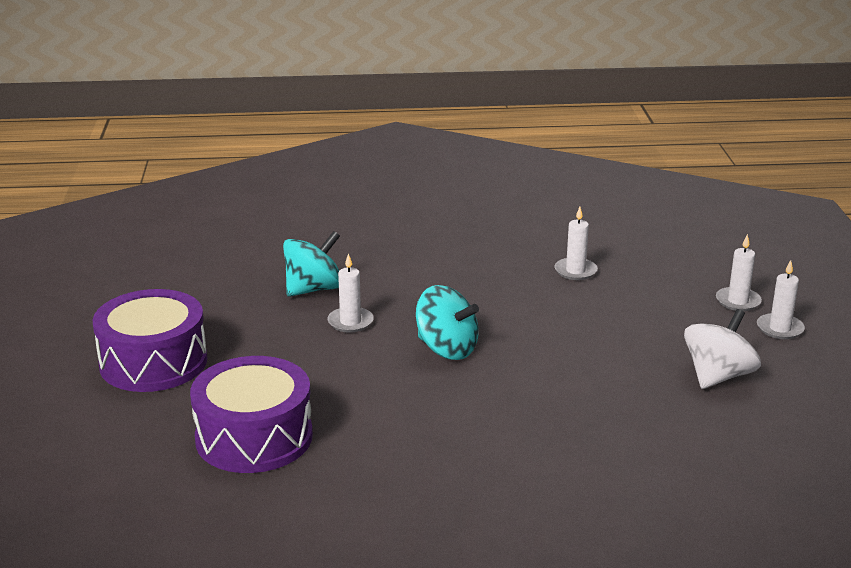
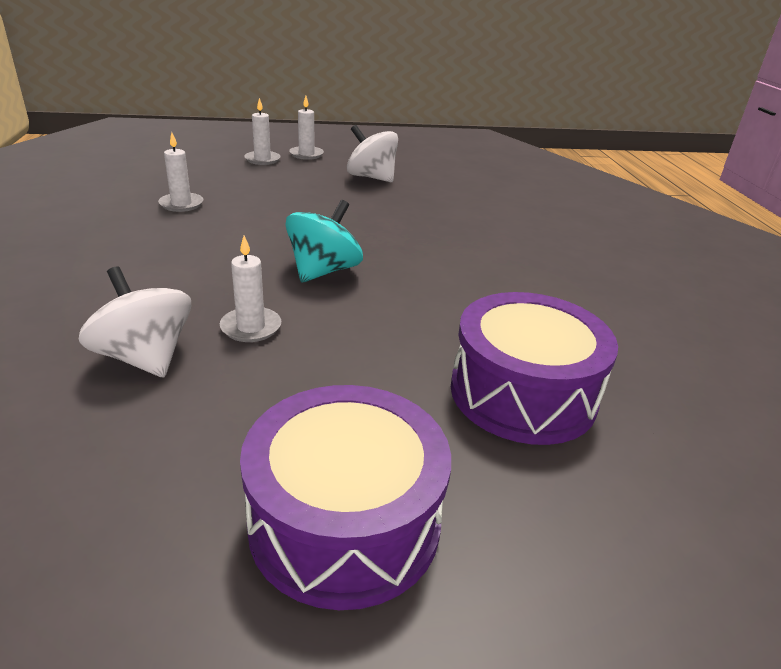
camera: 95 degrees left, 5 degrees up
turquoise spinning top [283,231,340,297] -> white spinning top [79,266,191,377]

